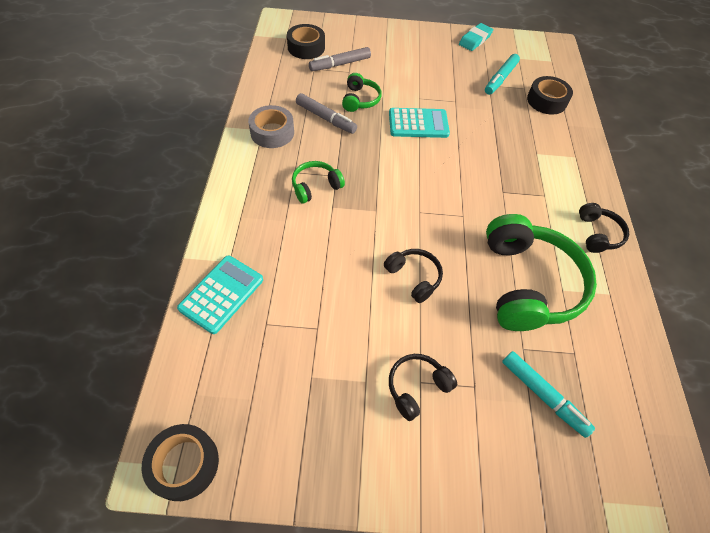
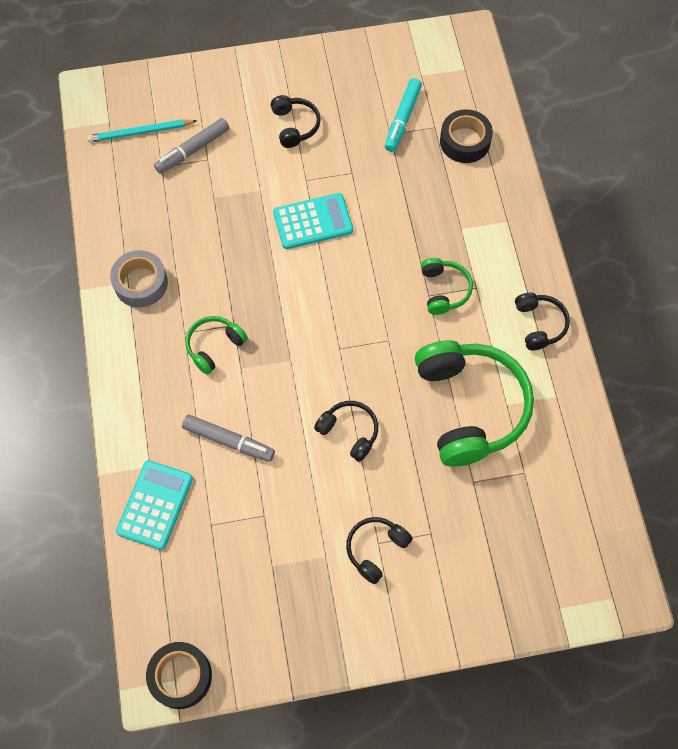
camera: 10 degrees left, 10 degrees up
black tape [287,24,325,59] -> turquoise pencil [87,119,197,142]
grey marker [296,93,357,134] -> grey marker moved to [182,414,275,462]
green headphones [342,73,382,112] -> green headphones moved to [421,258,473,315]
turquoise eraser [459,23,493,51] -> none
turquoise marker [502,351,595,438] -> none
none -> black headphones [271,95,321,148]

